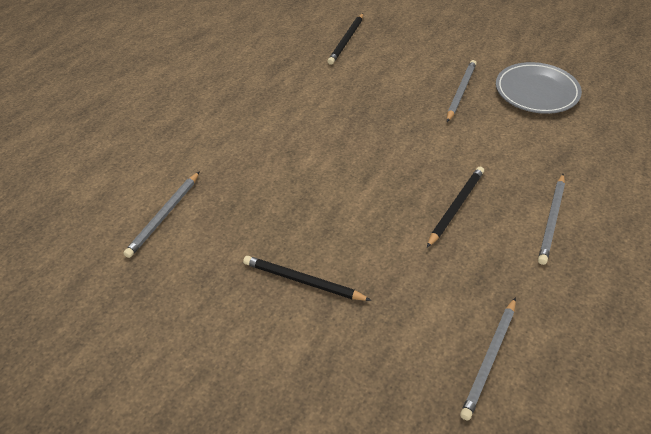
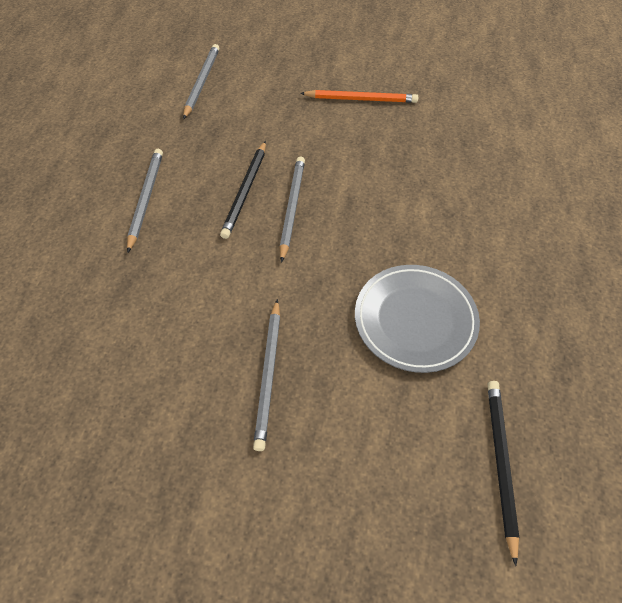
camera: 160 degrees right, 10 degrees up
grey pencil [124,171,200,258] -> grey pencil moved to [280,157,305,263]
black pencil [243,256,371,301] -> orange pencil [300,90,418,103]
grey plate [496,62,582,114] -> grey plate moved to [355,265,480,373]

